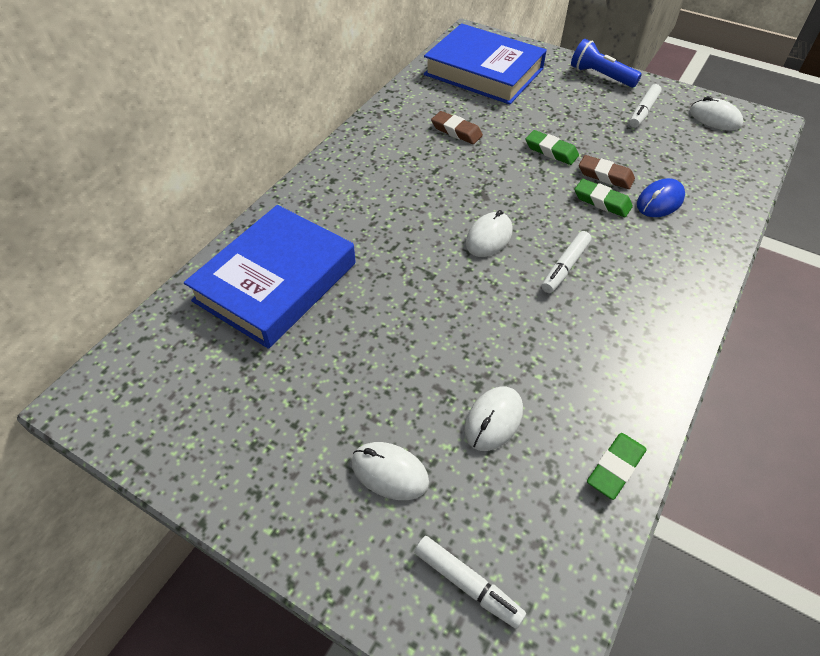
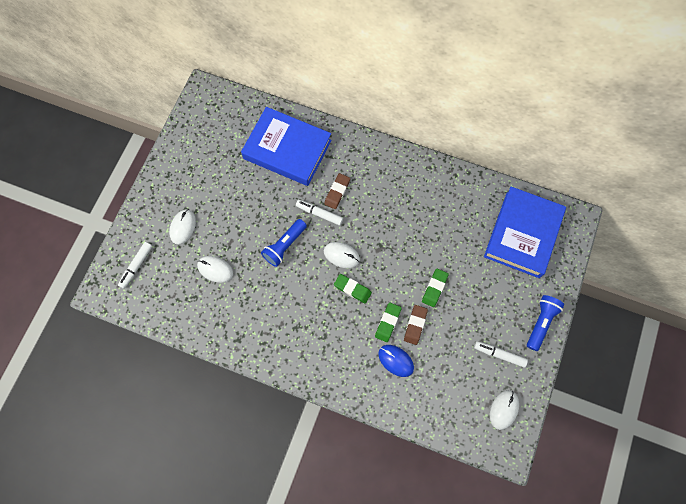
camera: 80 degrees right, 20 degrees up
brown eraser [431,111,483,144] -> brown eraser moved to [324,173,350,209]
white marker [542,231,592,293] -> white marker moved to [296,200,343,226]
green eraser [587,433,647,500] -> green eraser moved to [334,274,372,304]
none -> blue flashlight [261,219,307,267]

